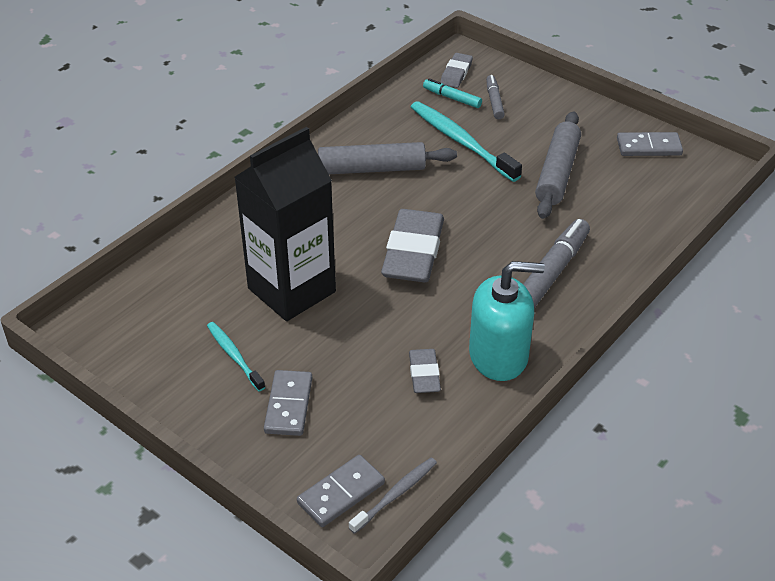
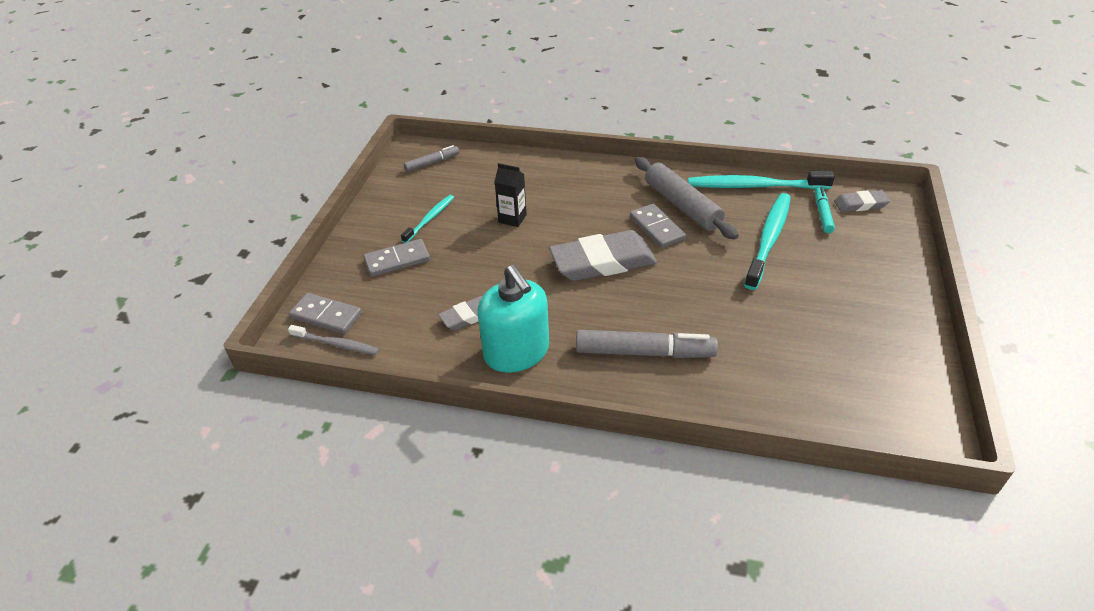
camera: 65 degrees right, 0 degrees up
black carton [234,127,336,321] -> black carton [495,163,527,227], size x0.42
grey marker [486,75,505,119] -> grey marker moved to [404,145,459,172]
grey rolling pin [535,111,581,219] -> none
grey domino [617,132,683,156] -> grey domino moved to [630,204,686,248]
none -> turquoise toothbrush [688,171,835,189]

